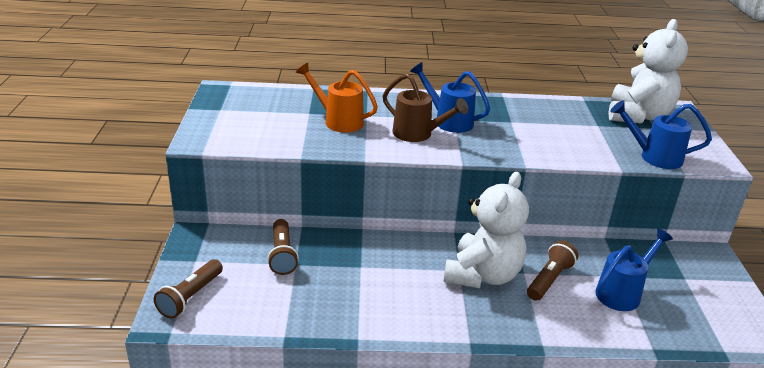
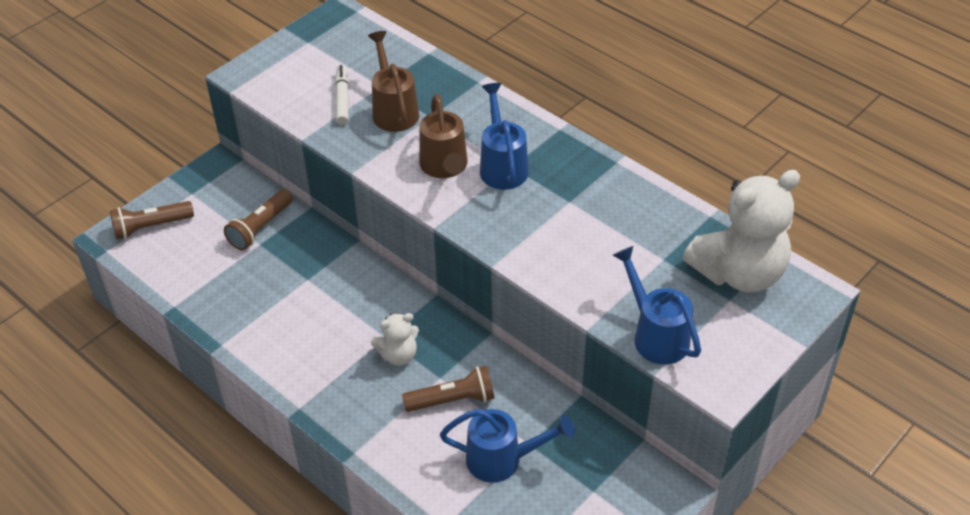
camera: 45 degrees right, 15 degrees up
orange watering can [296,63,378,133] -> brown watering can [368,31,419,132]
white teddy bear [444,172,529,288] -> white teddy bear [371,313,419,365], size x0.50
none -> white marker [335,65,349,125]

